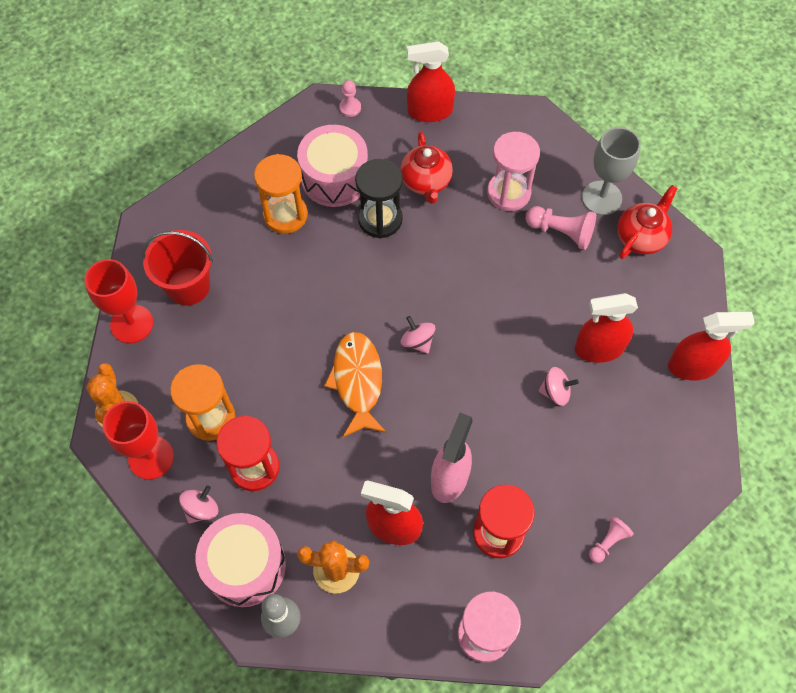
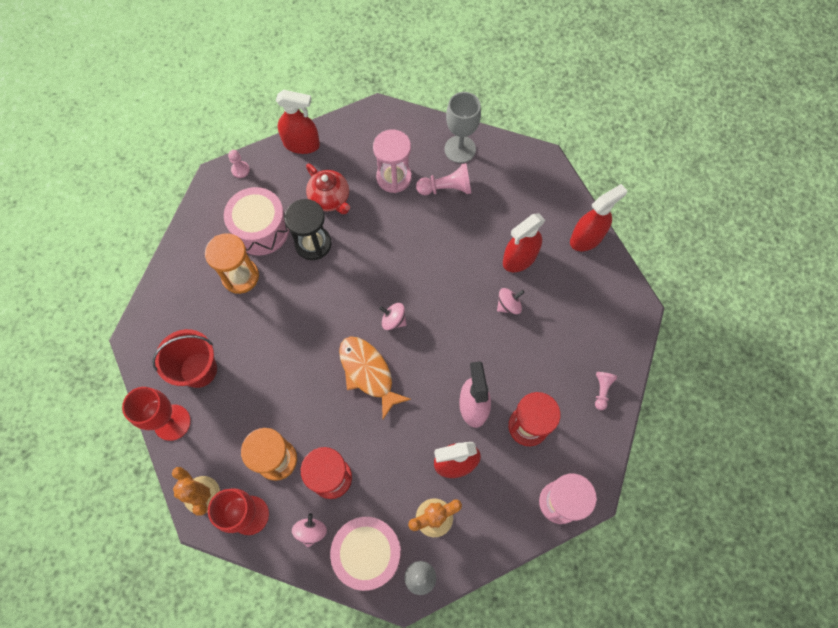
camera: 30 degrees left, 5 degrees up
red spray bottle [407,41,455,122] -> red spray bottle turned 135 degrees counterclockwise [276,90,320,154]
red teapot [617,185,678,259] -> none

